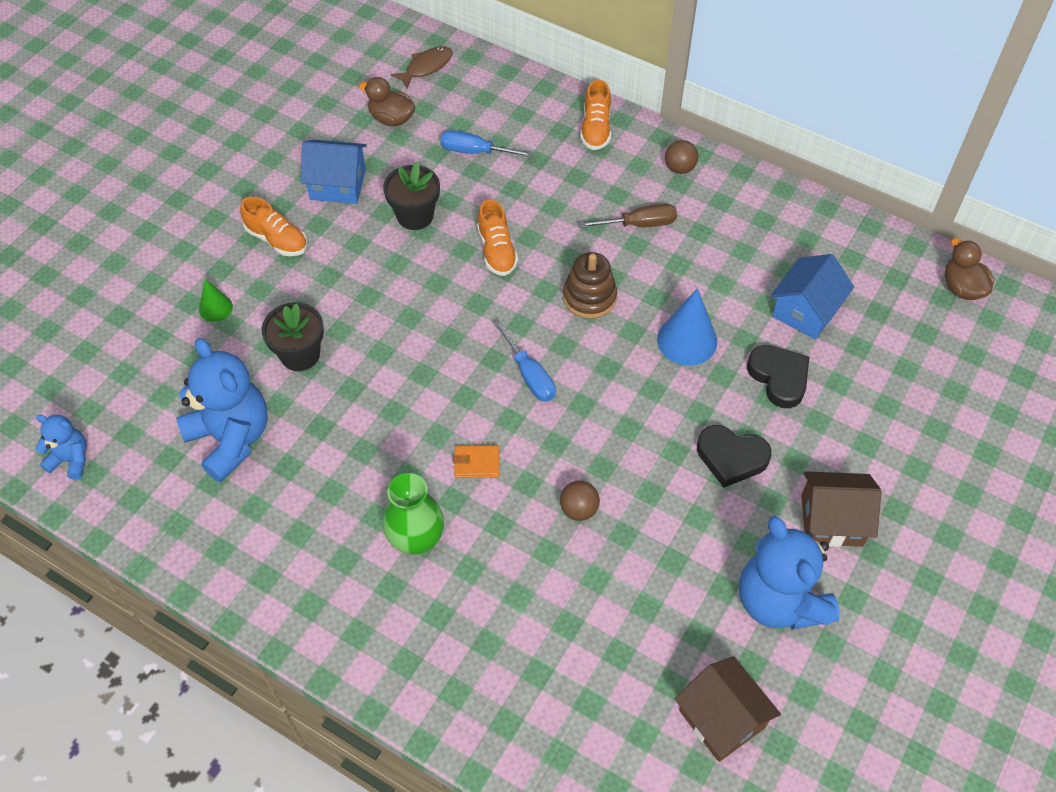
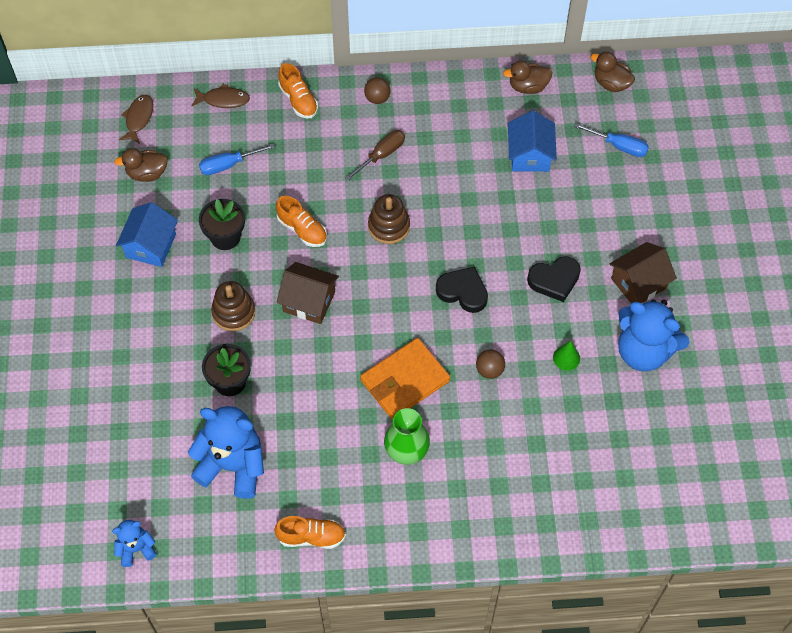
camera: 35 degrees left, 5 degrees up
green cone [199,279,233,322] -> green cone moved to [553,341,580,370]
orange shoe [240,197,307,256] -> orange shoe moved to [274,516,346,549]
blue house [301,140,367,204] -> blue house turned 45 degrees counterclockwise [116,202,178,267]
orange wallet [453,445,499,478] -> orange wallet [360,338,450,420], size x2.16
blue screwdriver [493,320,556,402] -> blue screwdriver moved to [574,123,649,157]
blue cone [657,288,717,366] -> none
brown house [675,656,781,762] -> brown house moved to [277,262,339,324]
black heart [747,345,809,408] -> black heart moved to [436,267,488,313]
none -> brown fish [192,84,250,108]
none -> brown stacking toy [211,281,255,331]
none -> brown duck [503,60,552,94]

